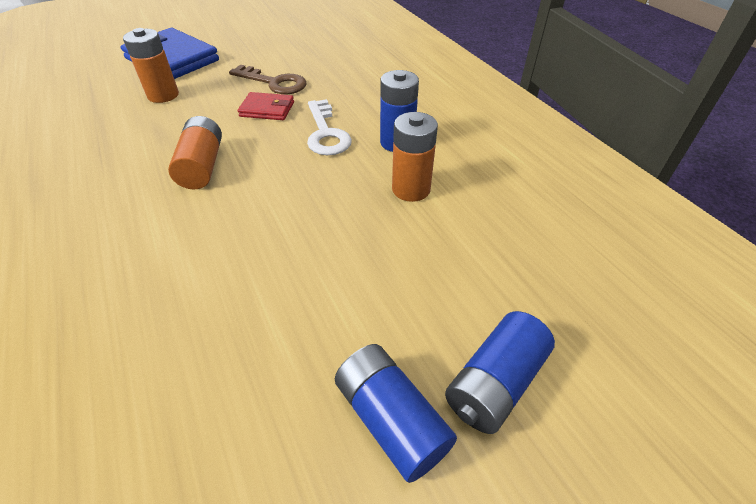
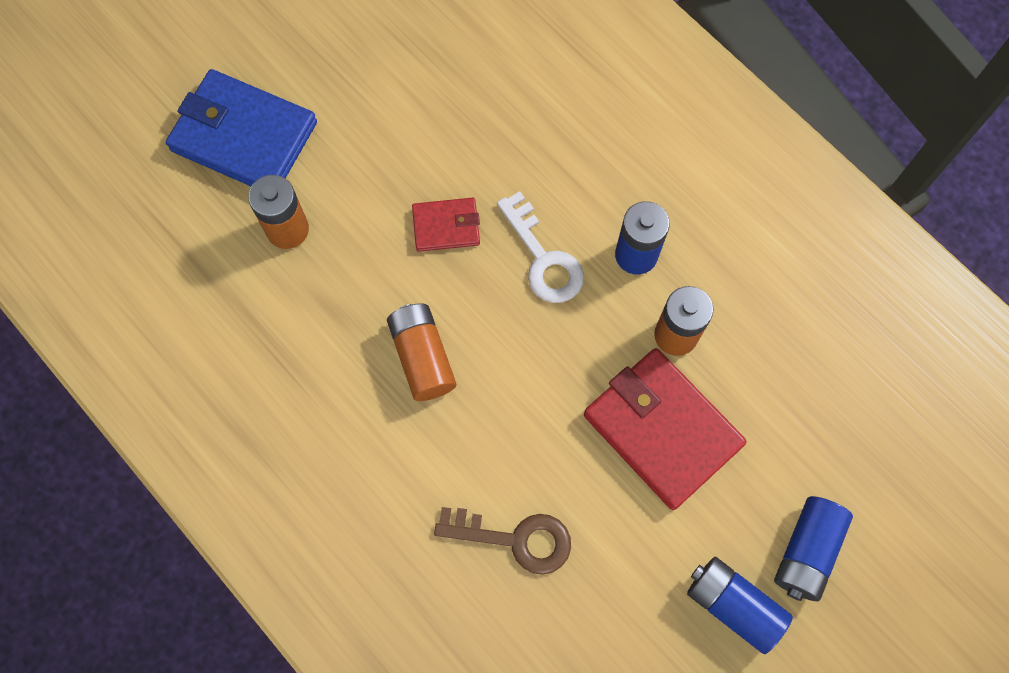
camera: 15 degrees left, 25 degrees up
brown key [229,65,306,94] -> brown key moved to [434,507,571,575]
none -> red wallet [584,348,747,510]

